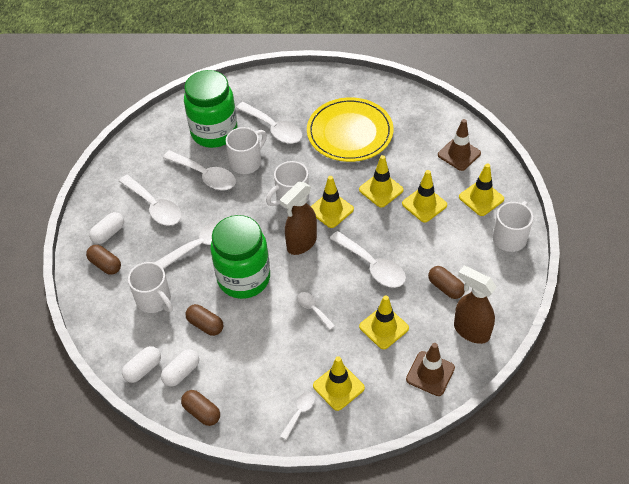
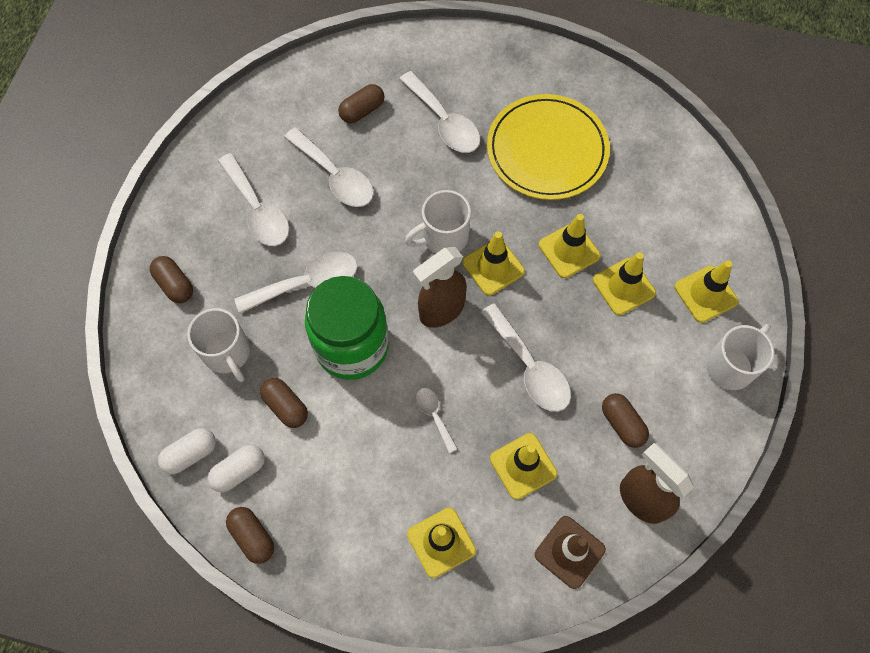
camera: 10 degrees right, 15 degrees up
white capsule [89,212,124,244] -> none
green jar [184,70,238,148] -> brown capsule [338,84,385,123]
white mug [226,127,267,174] -> none
white spoon [280,392,315,440] -> none
brown traffic cone [438,119,481,171] -> none

